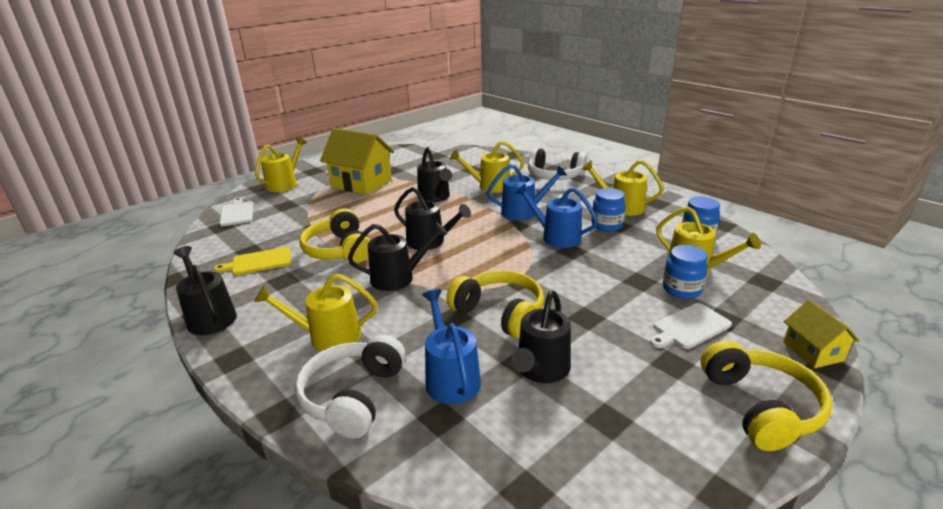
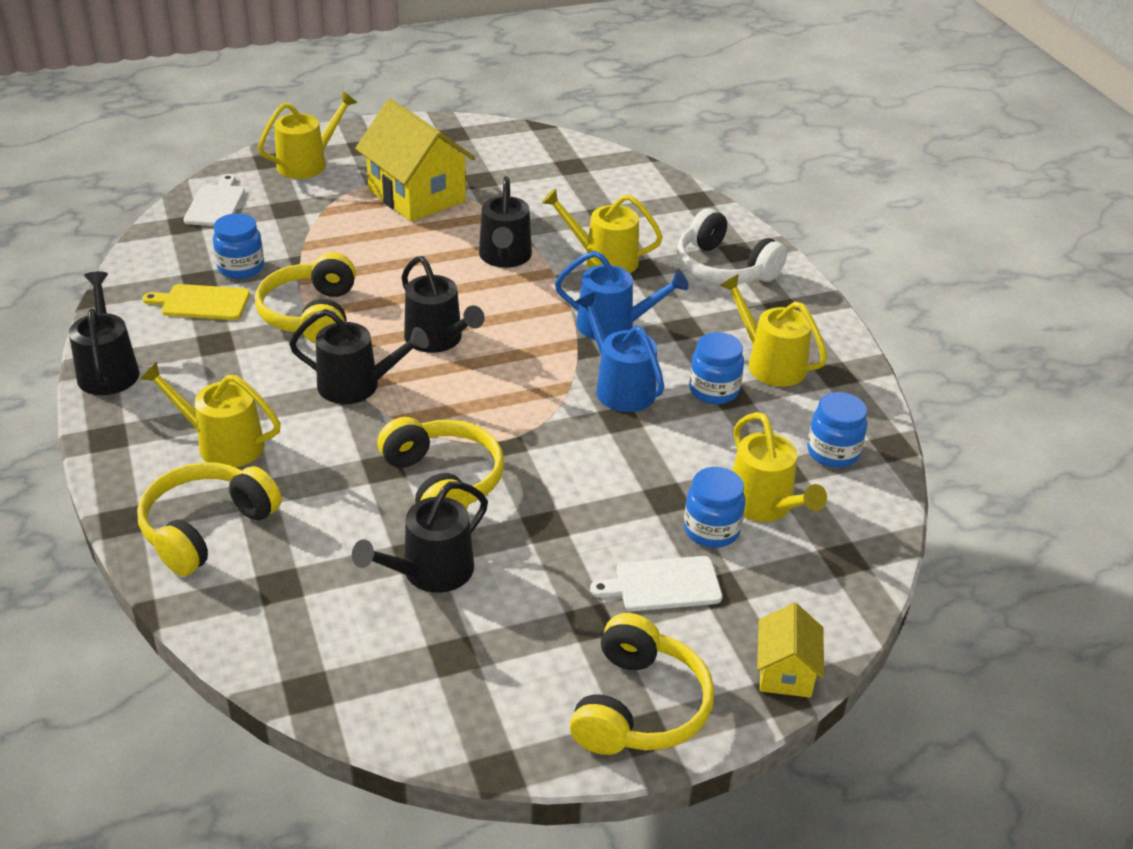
camera: 20 degrees right, 10 degrees up
white headphones [295,335,406,439] -> yellow headphones [137,462,282,576]
blue watering can [422,289,481,404] -> none
none -> blue jar [213,213,264,279]

